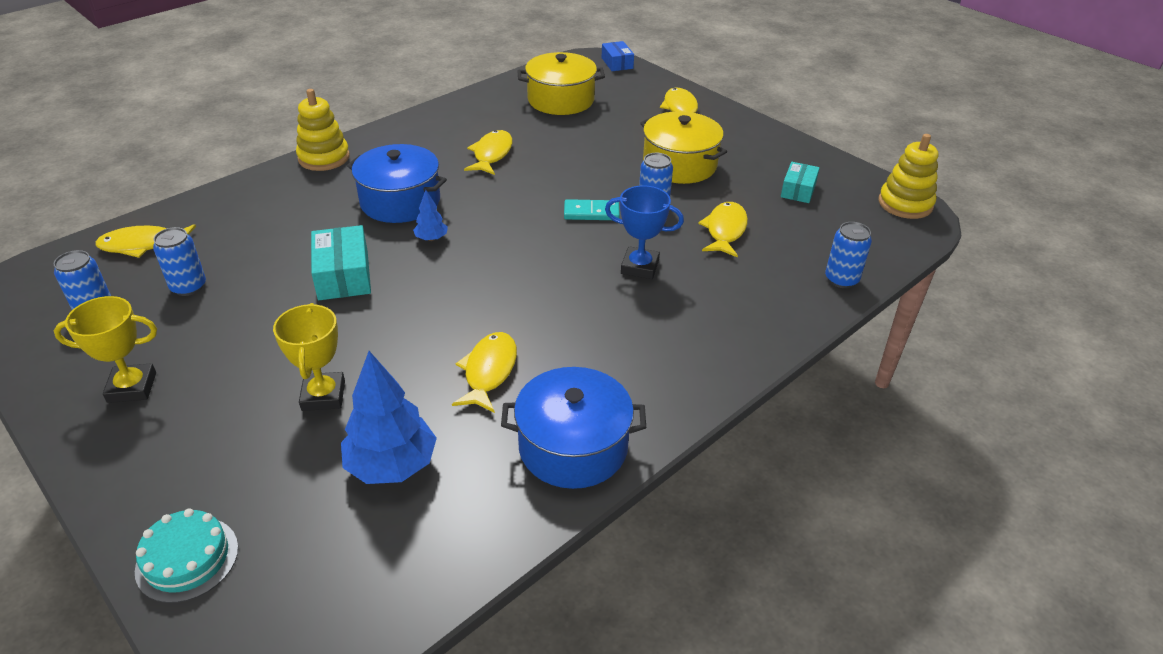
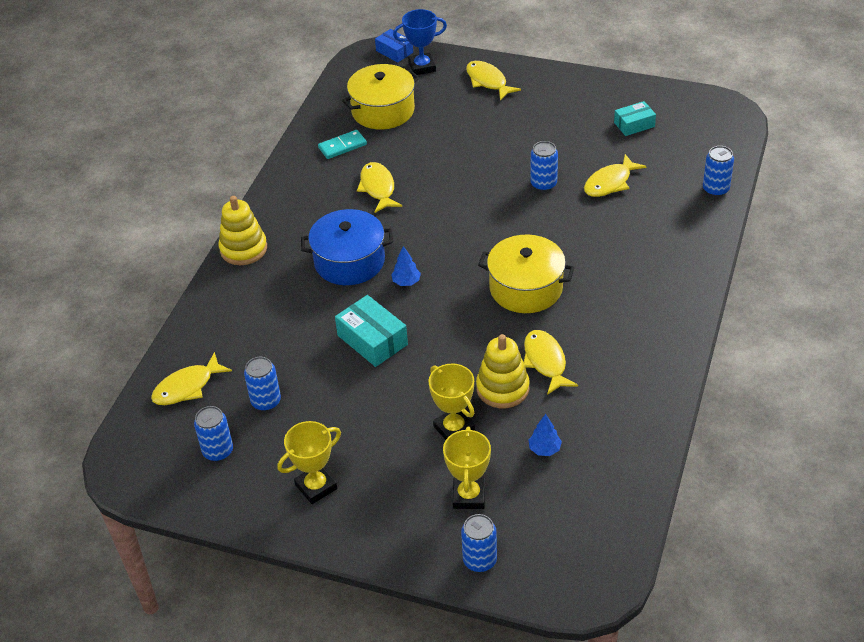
camera: 25 degrees left, 5 degrees up
turquoise cake [135,508,238,603] -> blue can [461,514,497,572]
blue tree [341,351,437,484] -> blue tree [528,414,562,456], size x0.49
blue pot [501,367,646,489] -> none
turquoise domino [564,199,620,220] -> turquoise domino moved to [318,130,367,159]
blue trophy [605,185,684,279] -> blue trophy moved to [393,9,447,75]
yellow pot [640,111,727,184] -> yellow pot moved to [478,234,575,313]
yellow fish [698,202,748,257] -> yellow fish turned 120 degrees counterclockwise [584,154,647,197]
turquoise box [781,162,820,203] -> turquoise box turned 75 degrees clockwise [614,101,656,136]
yellow stacking toy [879,134,938,219] -> yellow stacking toy moved to [476,334,530,408]
none -> yellow trophy [443,427,491,509]

